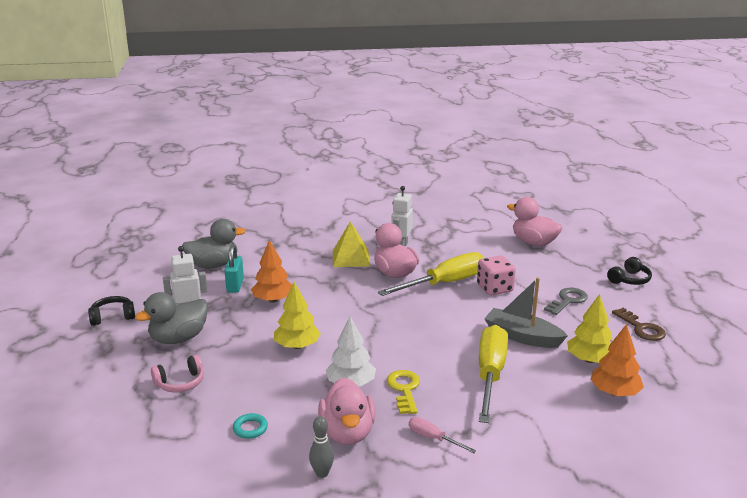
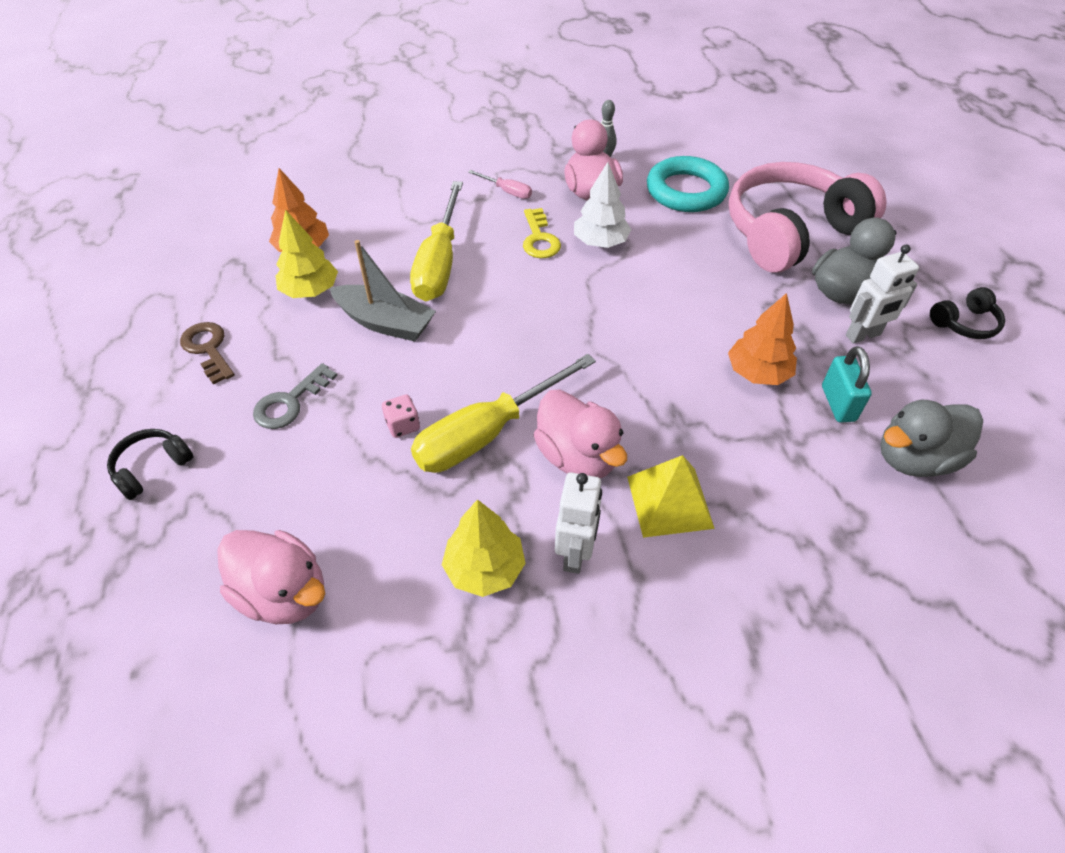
camera: 175 degrees right, 25 degrees up
pink headphones [151,355,204,393] -> pink headphones [729,162,887,273], size x2.44
turquoise ring [233,413,268,439] -> turquoise ring [647,156,729,212], size x2.39
yellow tree [274,282,321,349] -> yellow tree moved to [442,499,526,597]
pink dice [477,255,516,295] -> pink dice [382,394,420,438], size x0.58

